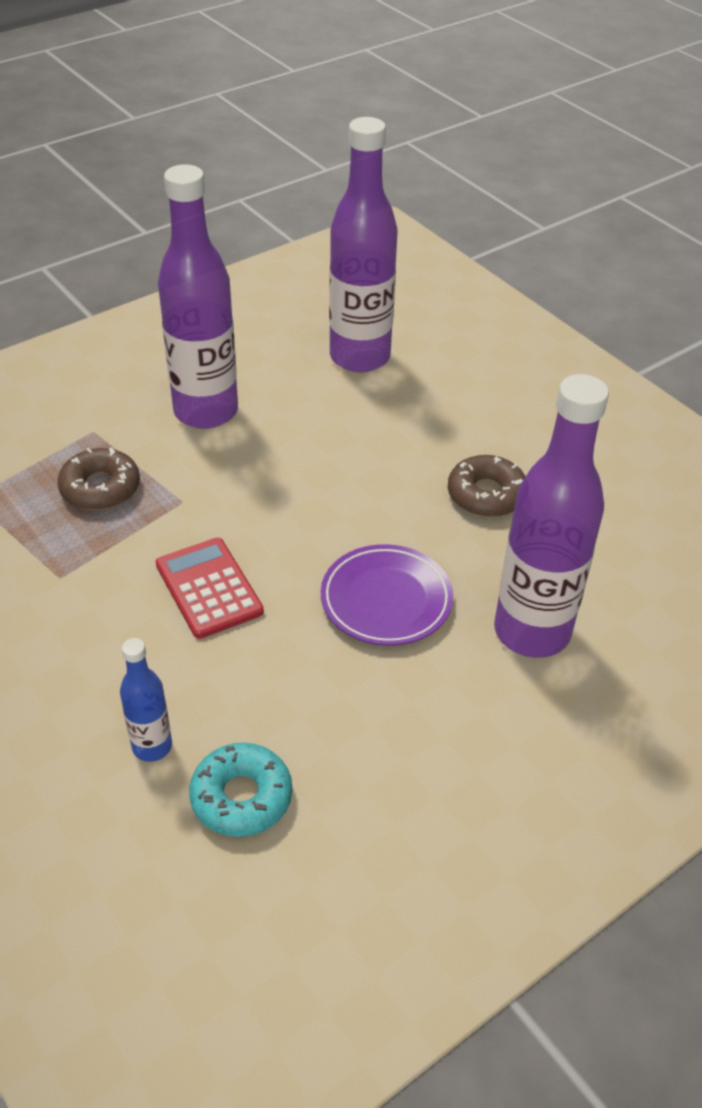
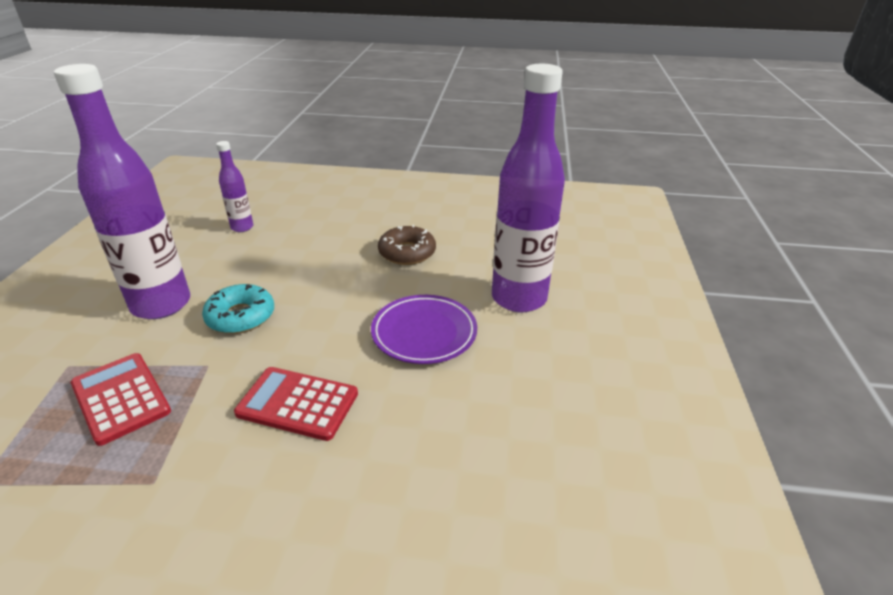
camera: 45 degrees left, 10 degrees down
brown donut [57,447,140,510] -> red calculator [71,353,171,446]
blue bottle [120,638,172,762] -> none
turquoise donut [189,743,292,837] -> turquoise donut moved to [202,284,274,334]
purple bottle [329,117,398,372] -> purple bottle [216,141,253,232], size x0.47

